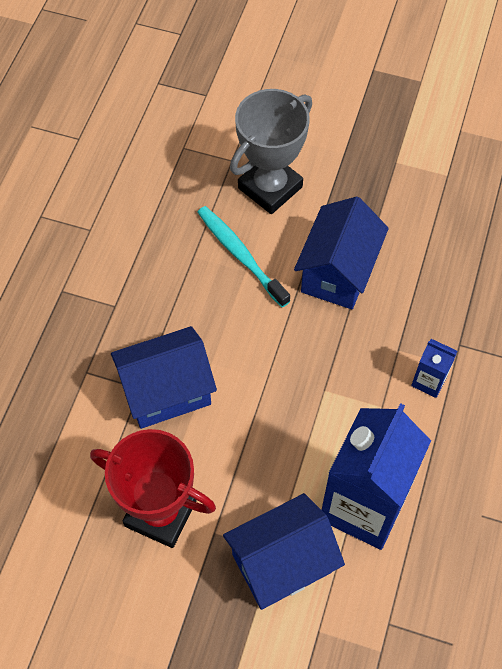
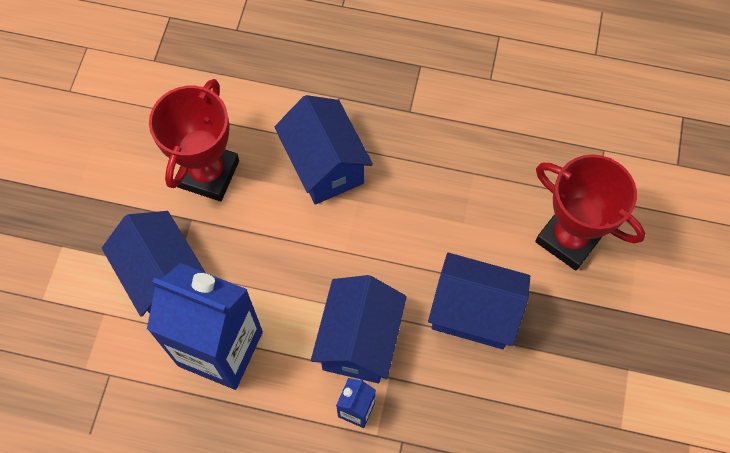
camera: 85 degrees right, 5 degrees up
turquoise toothbrush [197,206,290,307] -> none
grey trophy [230,89,312,214] -> red trophy [535,154,645,270]
none -> blue house [311,275,407,383]

